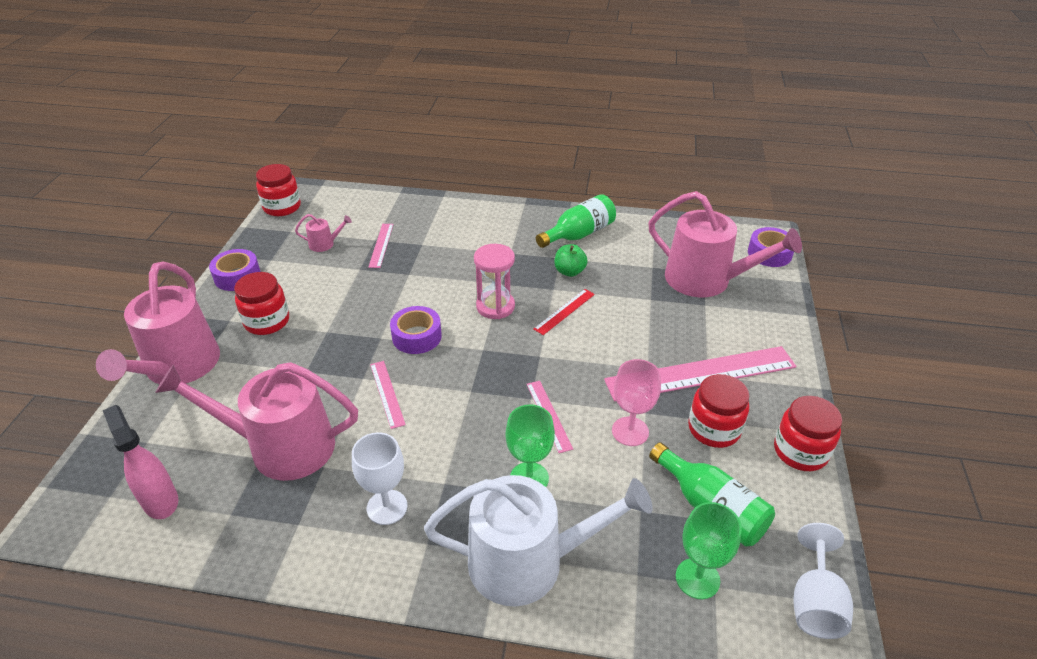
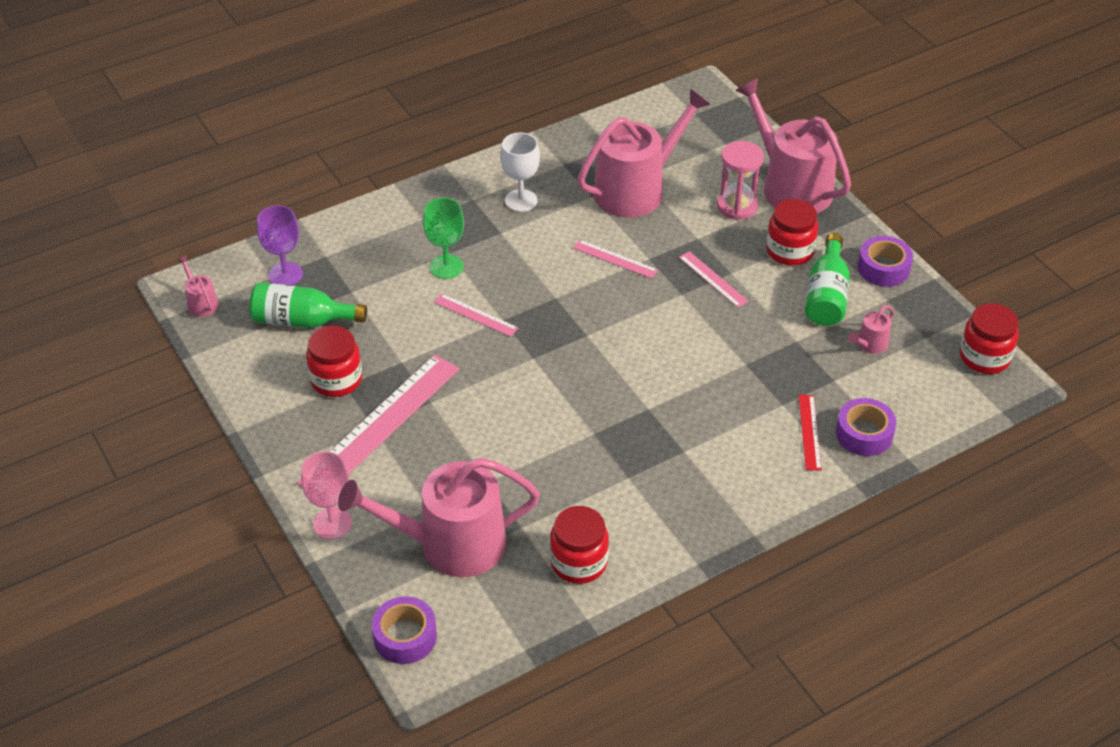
camera: 140 degrees right, 5 degrees up
pink spray bottle [103,405,178,519] -> none
pink ruler [368,224,394,268] -> pink ruler moved to [679,251,749,308]
purple tape [390,306,442,354] -> purple tape moved to [836,398,896,456]
white watering can [424,475,653,607] -> none
pink hourglass [474,244,515,319] -> pink hourglass moved to [717,141,764,220]
red ruler [533,289,595,335] -> red ruler moved to [799,395,822,471]
green bottle [536,194,616,248] -> green bottle moved to [805,233,850,326]
green apple [554,244,588,277] -> none
pink goblet [612,359,661,446] -> pink goblet moved to [301,451,352,539]
green goblet [676,502,742,599] -> purple goblet [257,205,303,285]
red jar [774,396,842,471] -> red jar moved to [550,506,609,584]
white goblet [794,523,853,639] -> pink watering can [177,255,219,317]

